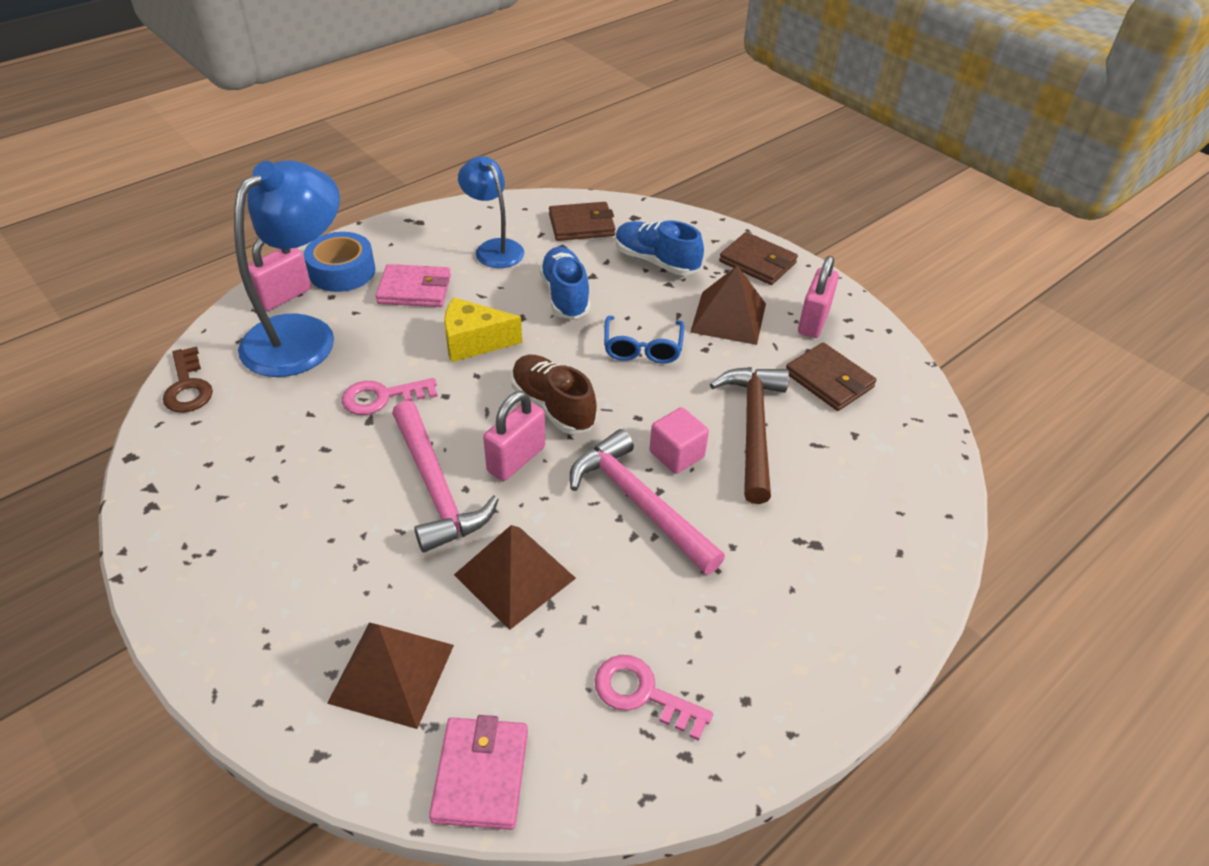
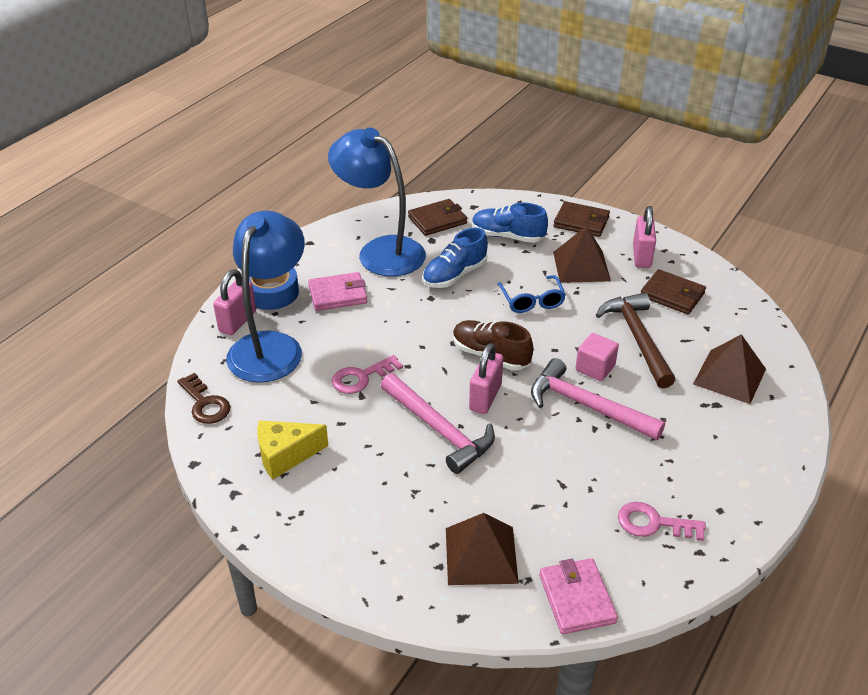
camera: 15 degrees left, 5 degrees down
yellow cheese [444,297,522,362] -> yellow cheese moved to [257,420,328,479]
brown pyramid [454,525,576,630] -> brown pyramid moved to [693,334,766,404]
blue lamp [458,156,524,268] -> blue lamp [328,128,426,276], size x1.69
blue shoe [539,247,590,320] -> blue shoe turned 105 degrees counterclockwise [422,227,488,288]

